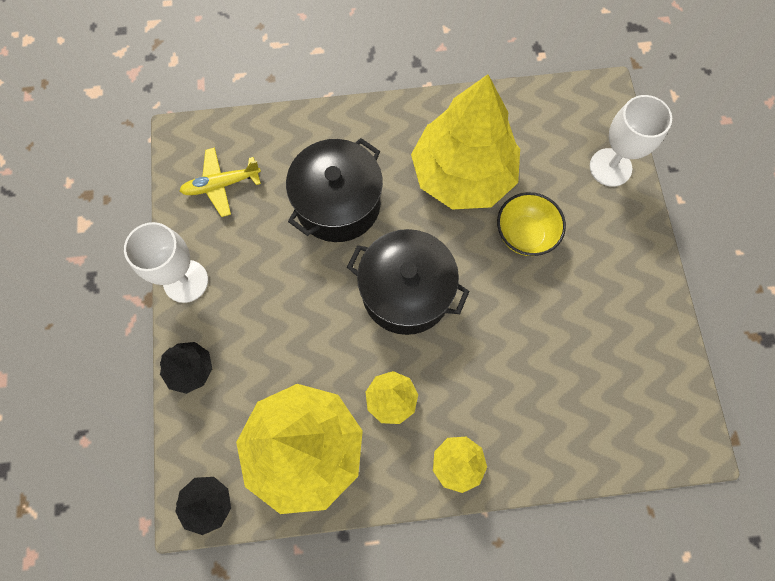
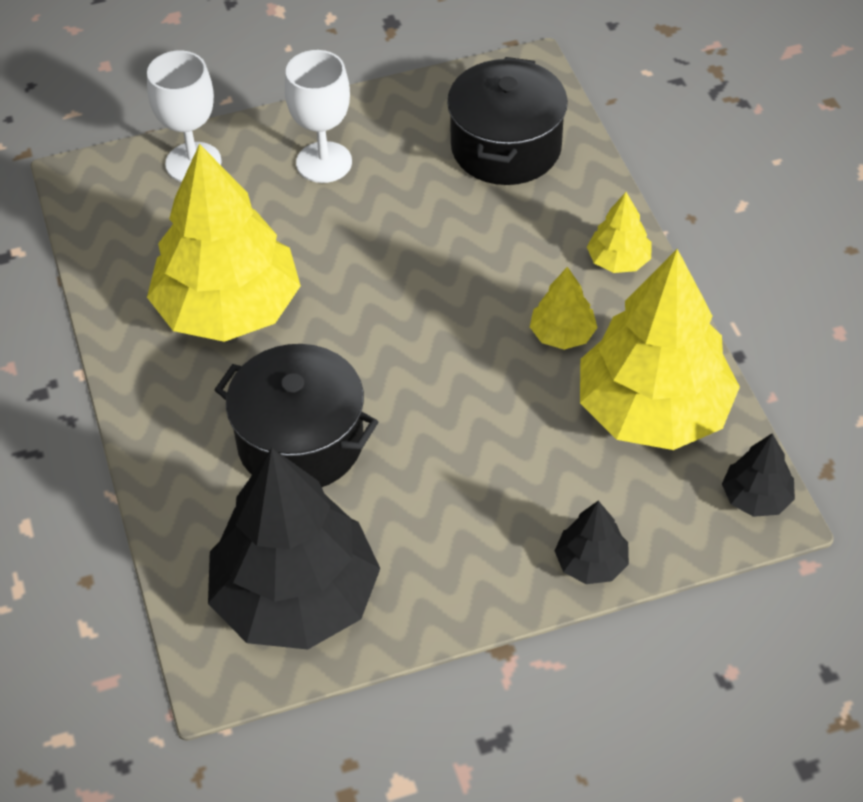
camera: 100 degrees left, 20 degrees down
white goblet [124,222,208,303] -> white goblet moved to [285,50,352,183]
yellow plane [180,147,261,217] -> black tree [208,448,380,650]
black pot [347,229,469,335] -> black pot moved to [447,57,568,185]
yellow bowl [497,192,566,256] -> none

